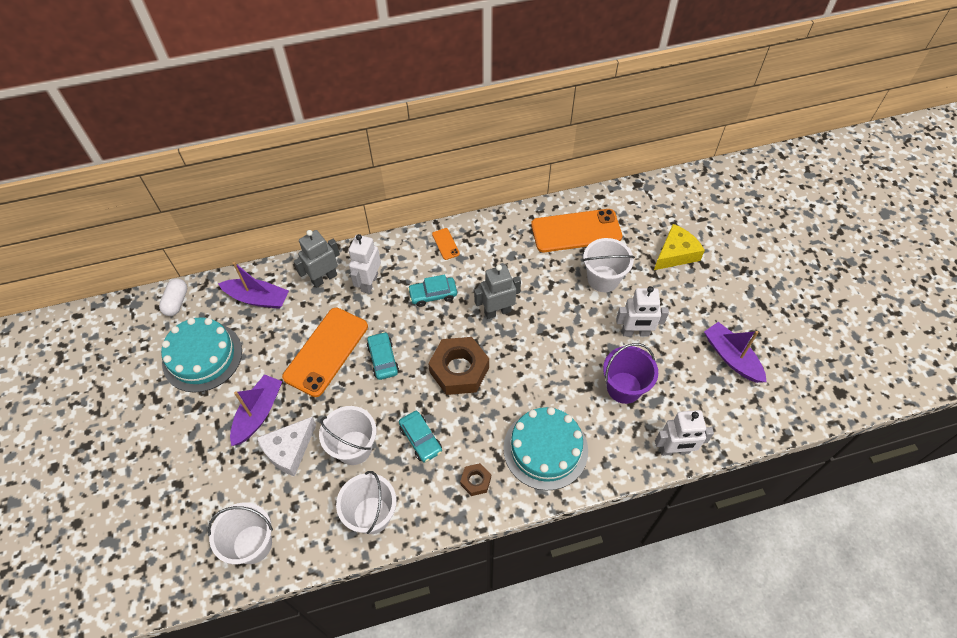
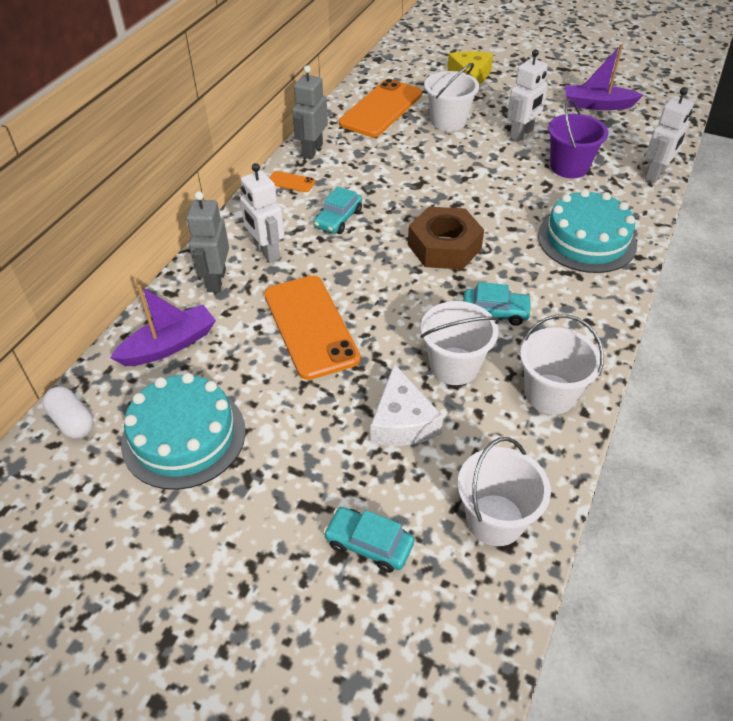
camera: 50 degrees left, 10 degrees down
purple boat [230,374,282,446] -> none
turquoise car [367,332,399,380] -> turquoise car moved to [323,507,414,573]
brown nut [460,463,491,496] -> none
grey robot [474,265,521,319] -> grey robot moved to [292,65,328,159]

